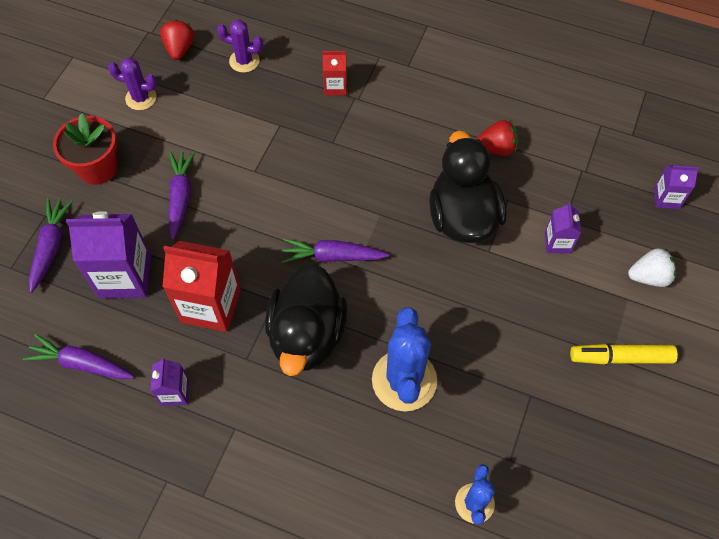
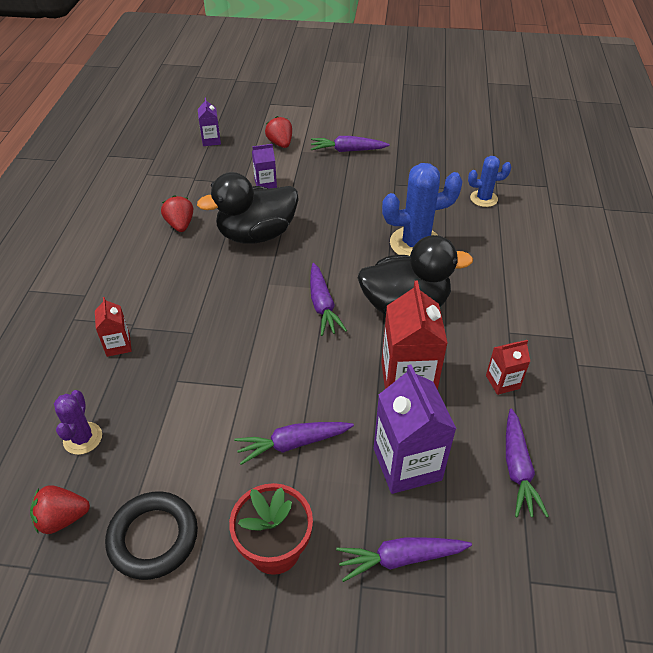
camera: 105 degrees left, 15 degrees down
purple cactus [108,58,157,110] -> black ring [105,491,198,580]
purple carton [150,358,189,406] -> red carton [486,340,530,395]
yellow marker [570,344,678,364] -> purple carrot [311,136,390,152]
white strawberry [628,248,676,287] -> red strawberry [265,116,292,148]

